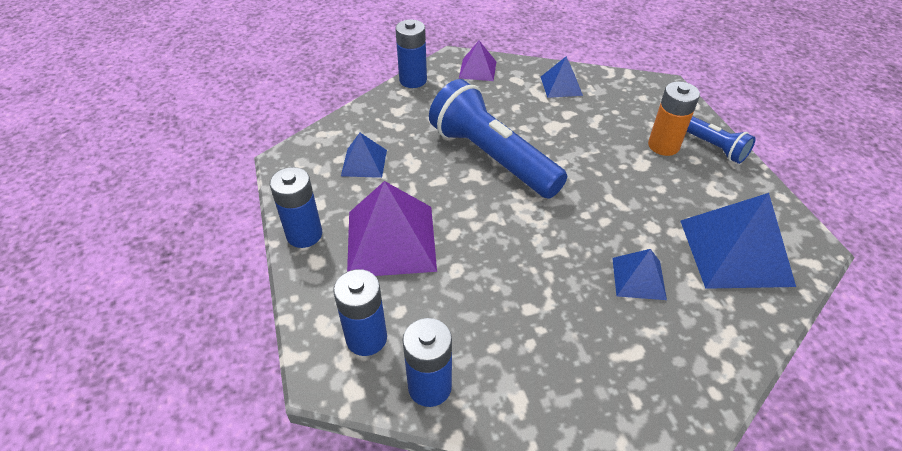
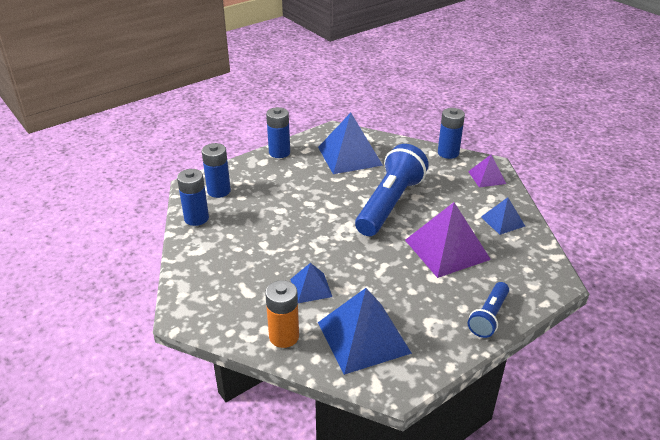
camera: 70 degrees right, 10 degrees down
blue pyramid [341,133,387,178] -> blue pyramid [318,113,383,174], size x1.87
purple pyramid [347,181,437,276] -> purple pyramid moved to [405,202,491,278]
orange battery [648,81,700,156] -> orange battery moved to [265,280,299,348]

